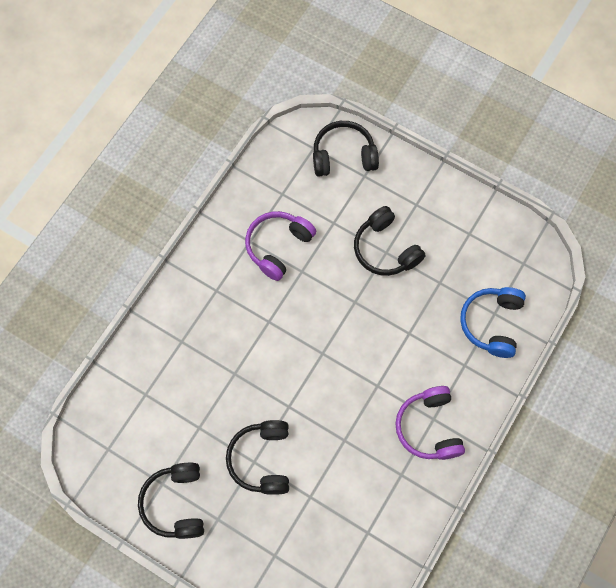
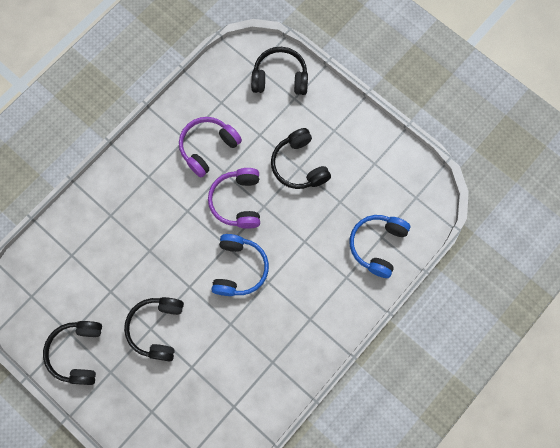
camera: 10 degrees right, 5 degrees up
purple headphones [395,386,465,460] -> purple headphones moved to [208,168,260,229]
none -> blue headphones [211,234,269,296]

